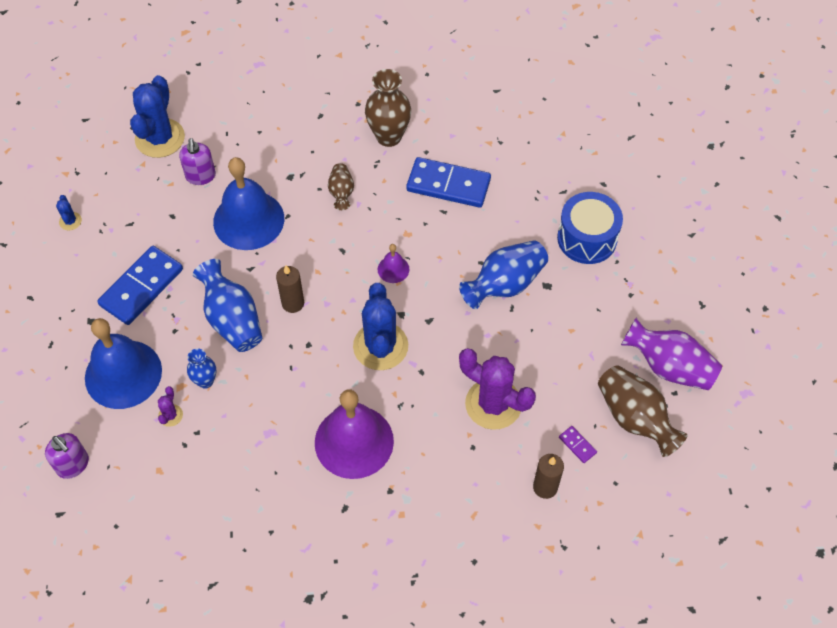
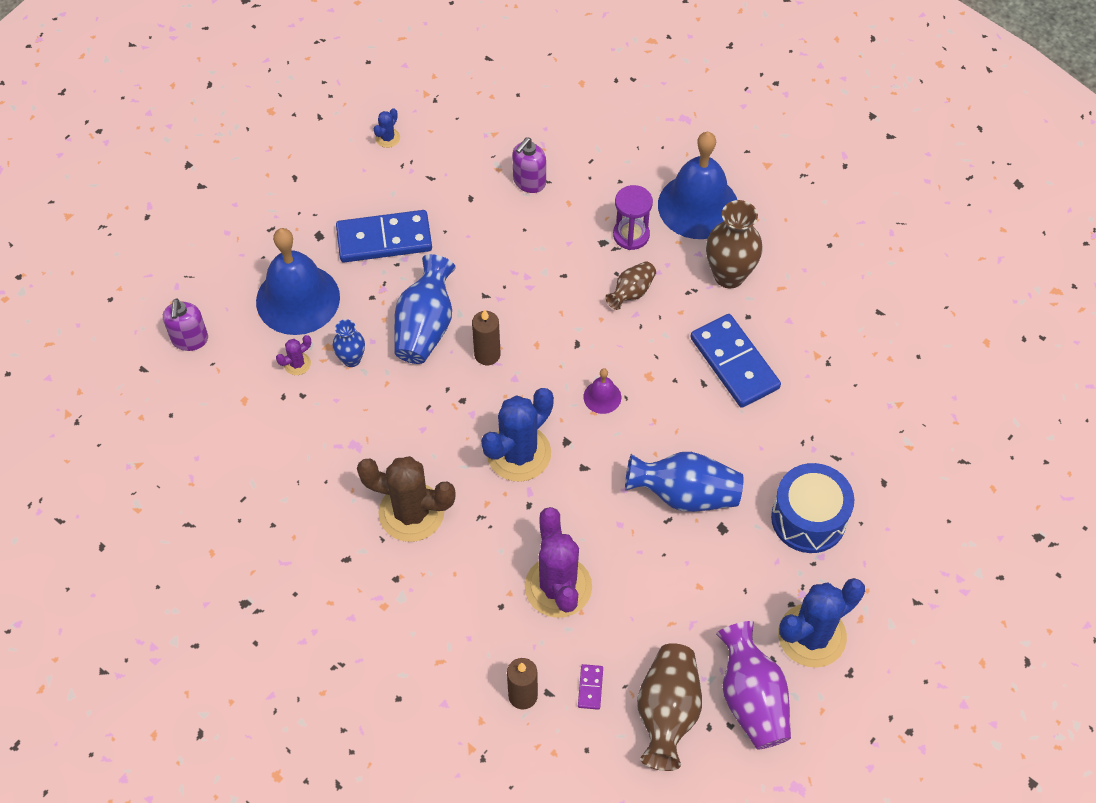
camera: 45 degrees right, 0 degrees up
blue cactus [130,75,185,158] -> blue cactus moved to [778,578,865,668]
blue bell [213,157,284,250] -> blue bell moved to [658,132,737,239]
purple bell [315,389,394,479] -> brown cactus [357,456,456,542]
none -> purple hourglass [613,185,653,250]

